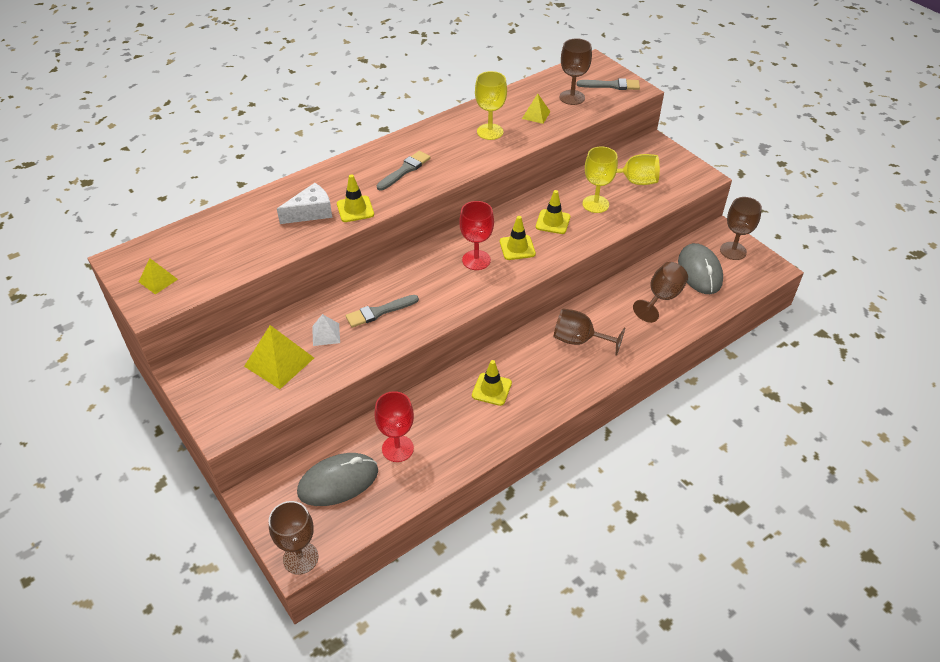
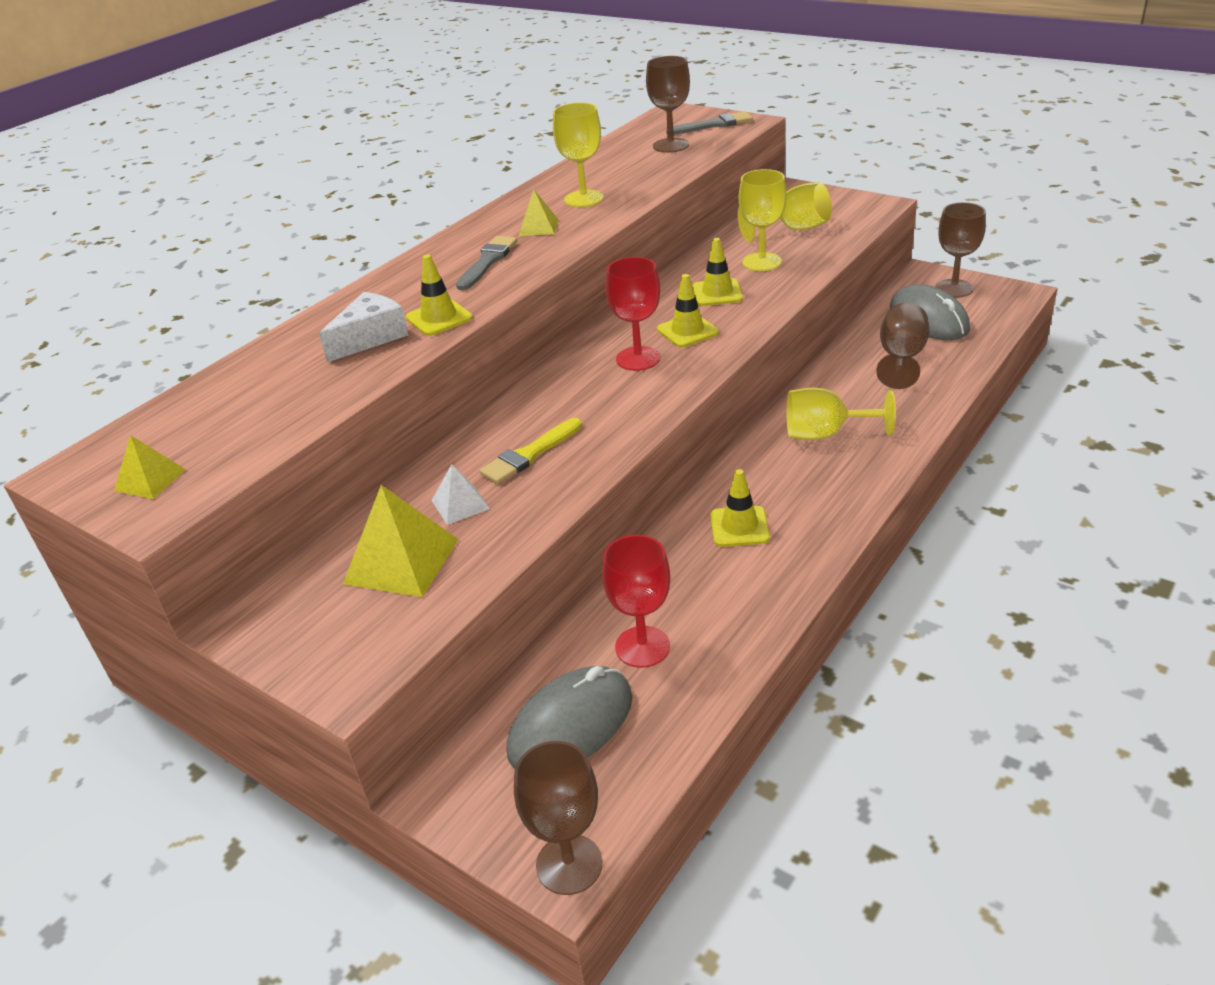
camera: 15 degrees left, 10 degrees down
grey brush [346,295,419,328] -> yellow brush [479,418,582,484]
yellow pyramid [522,93,550,124] -> yellow pyramid moved to [519,189,558,236]
brown goblet [554,308,625,356] -> yellow goblet [787,388,896,440]

